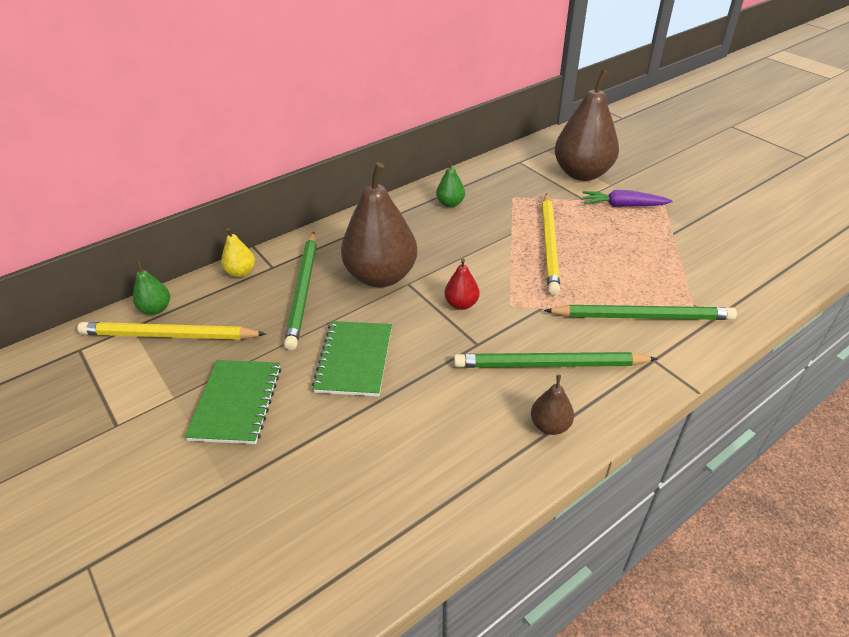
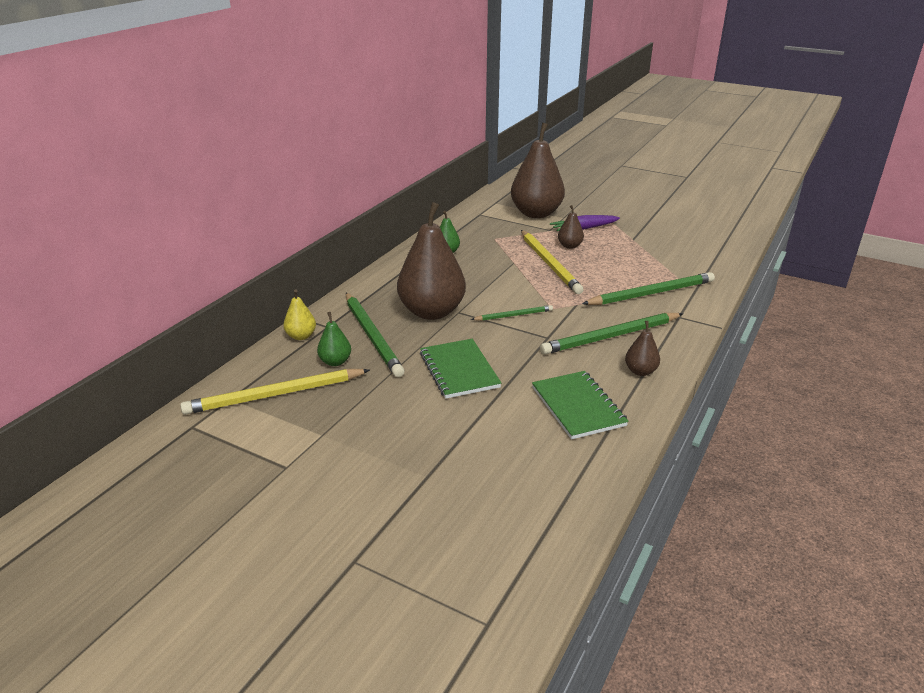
camera: 25 degrees left, 10 degrees down
green pear [133,261,170,315] -> green pear moved to [317,312,351,366]
green notebook [185,360,281,444] -> green notebook moved to [532,371,629,440]
red pear [444,259,479,310] -> green pencil [471,305,553,321]
none -> brown pear [558,205,584,249]

